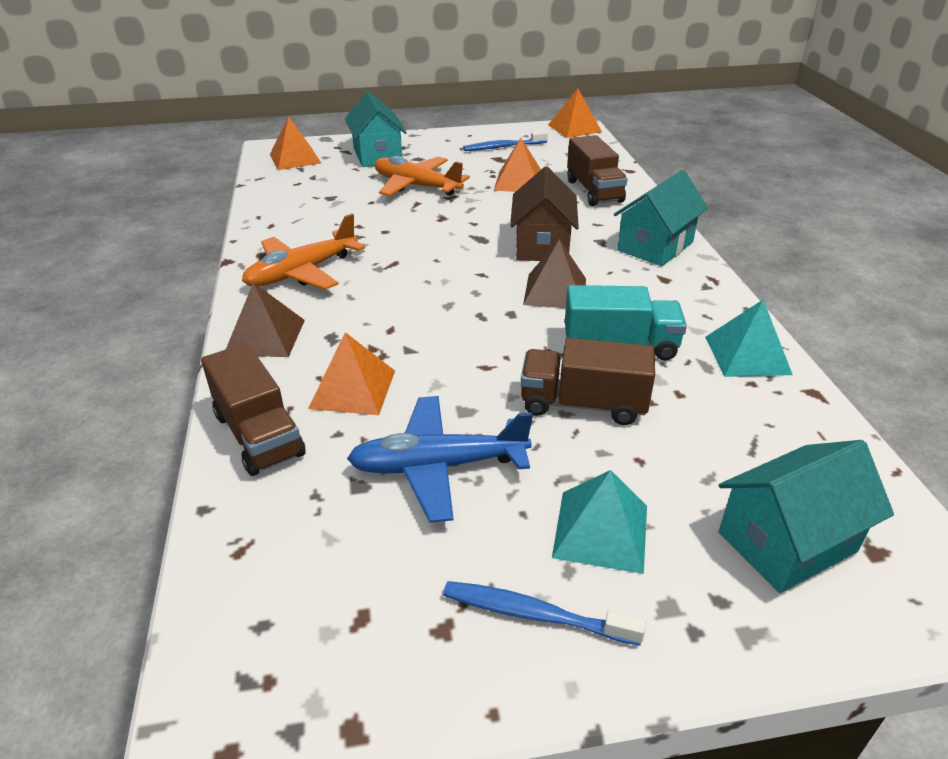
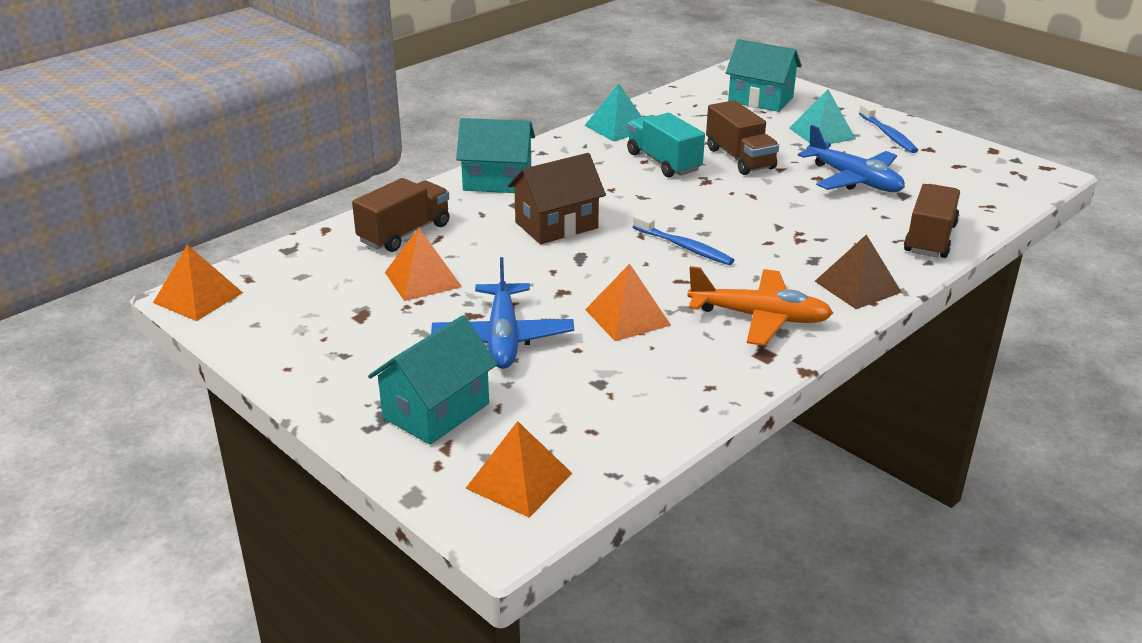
camera: 125 degrees left, 5 degrees down
orange pyramid [308,332,395,415] -> orange pyramid moved to [585,264,671,341]
orange plane [375,156,470,196] -> blue plane [431,257,574,369]
blue toothbrush [463,131,548,151] -> blue toothbrush moved to [633,213,734,265]
brown pyramid [523,239,586,308] -> none

